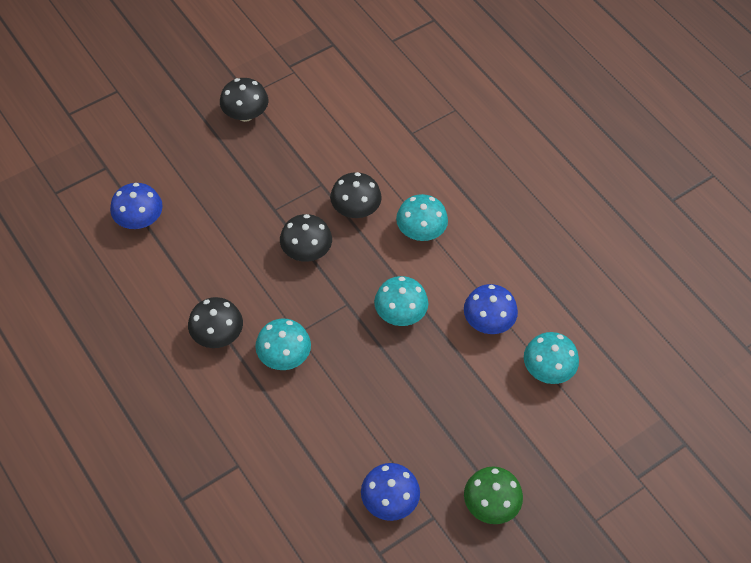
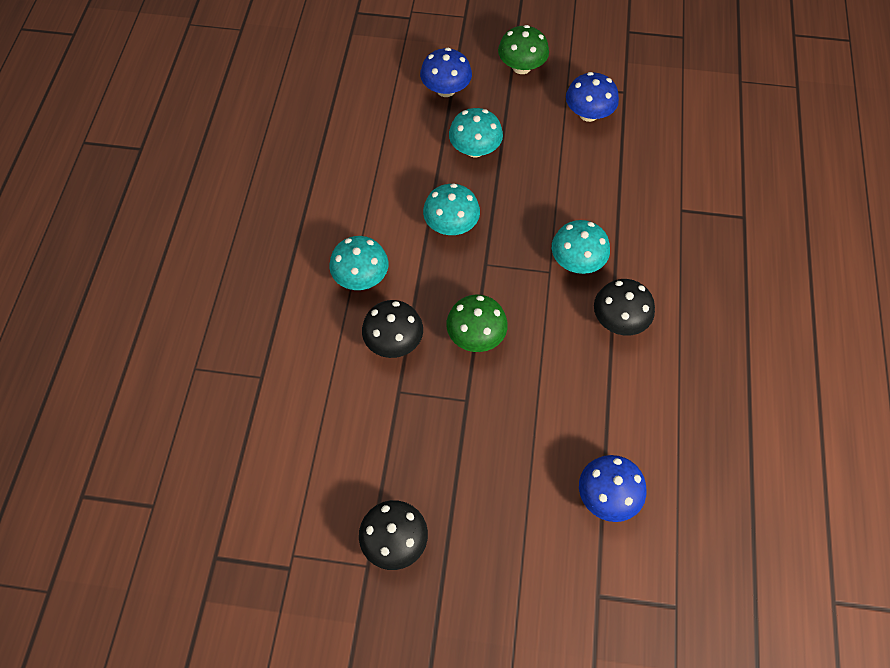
camera: 135 degrees left, 5 degrees up
black mushroom [280,214,332,262] -> green mushroom [446,295,508,352]
blue mushroom [464,284,518,334] -> blue mushroom moved to [420,48,472,97]
turquoise mushroom [524,332,579,384] -> turquoise mushroom moved to [449,108,503,157]

